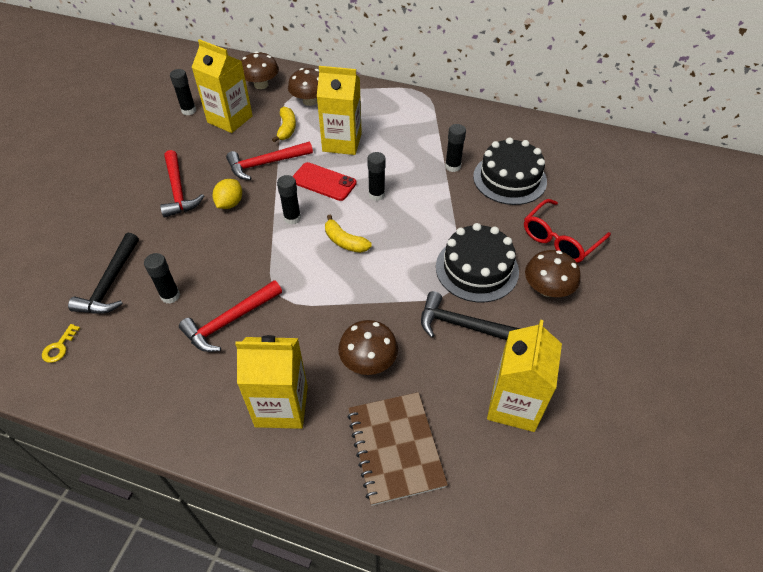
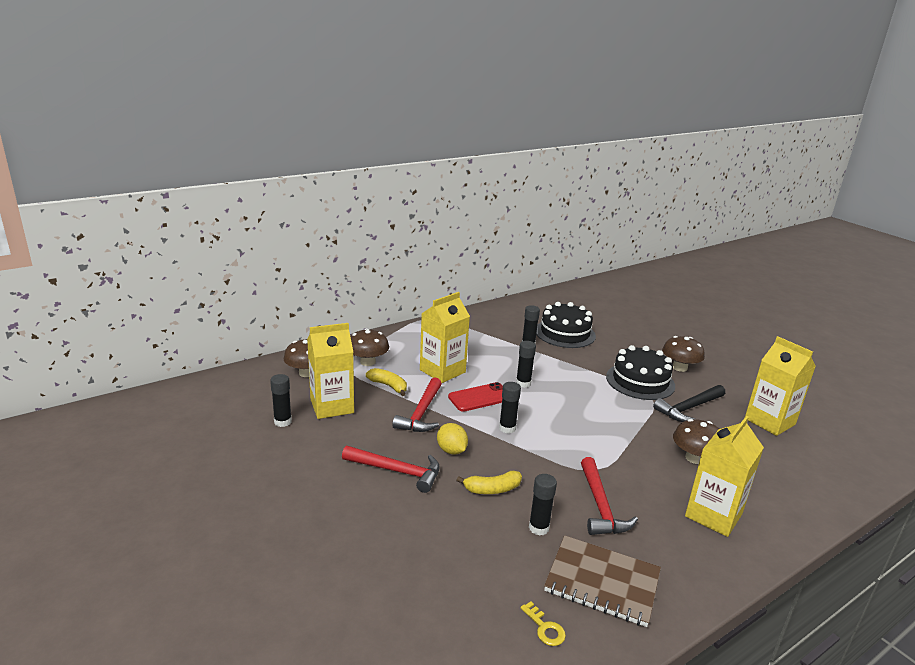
camera: 55 degrees left, 25 degrees down
black hammer [68,233,139,314] -> none
yellow banana [325,214,372,253] -> yellow banana moved to [456,471,522,494]
brown notebook [347,392,448,506] -> brown notebook moved to [544,535,661,627]
red glasses [524,199,611,263] -> none

